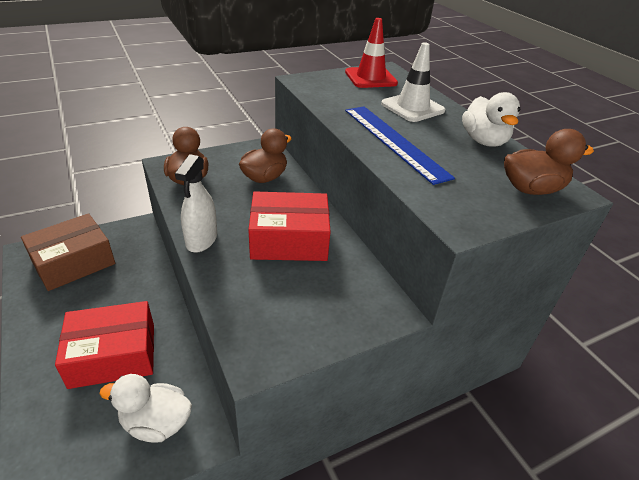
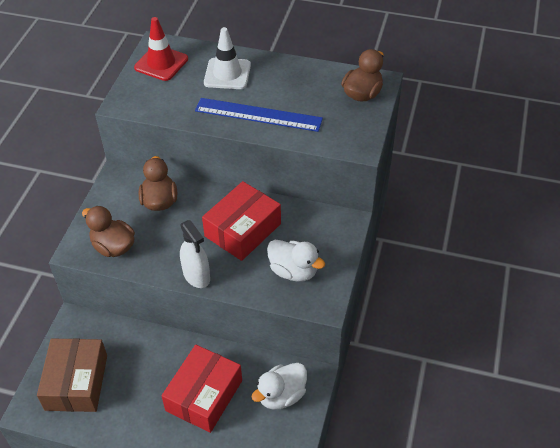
camera: 45 degrees left, 10 degrees up
white duck [462,92,520,147] -> white duck moved to [267,240,325,282]

